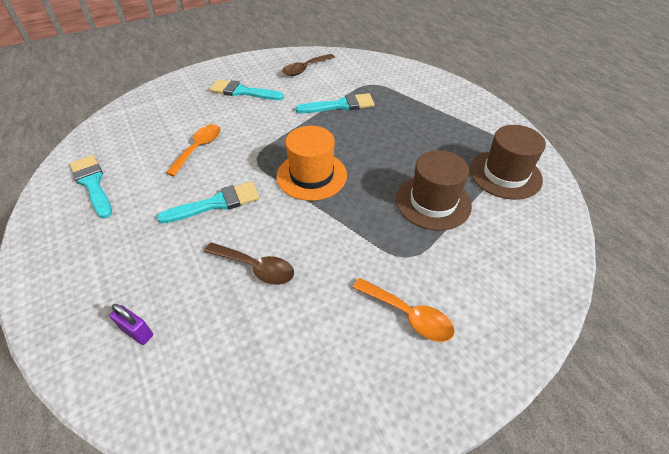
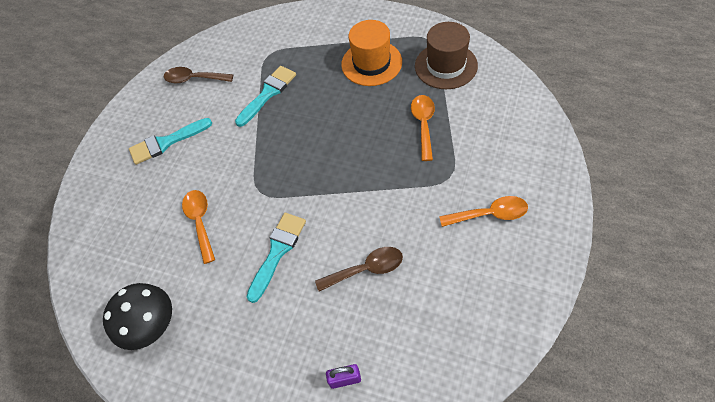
camera: 35 degrees left, 10 degrees up
turquoise brush [70,155,112,218] -> black mushroom [103,283,172,350]
orange hat [276,126,347,201] -> orange hat moved to [341,20,402,86]
brown spoon [282,54,335,76] -> brown spoon turned 90 degrees clockwise [164,67,233,84]
brown hat [396,150,472,231] -> orange spoon [411,95,435,161]

